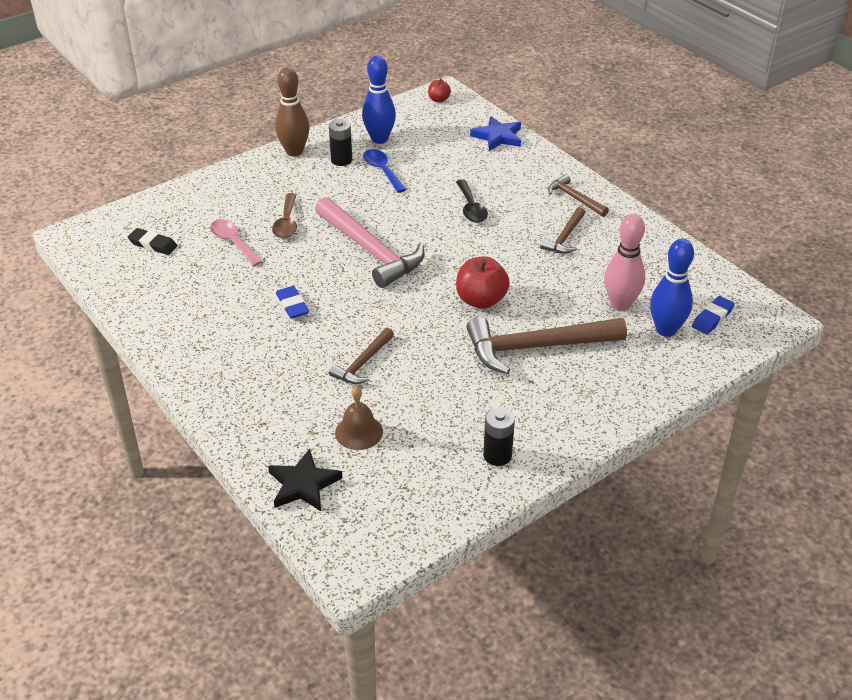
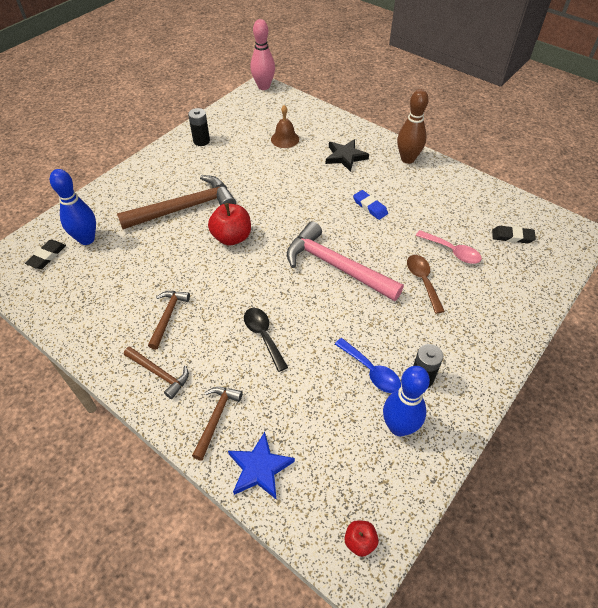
camera: 165 degrees right, 10 degrees up
black star [268,449,342,511] -> black star moved to [326,139,369,172]
brown bowling pin [275,67,310,156] -> brown bowling pin moved to [397,89,429,164]
brown hammer [329,328,394,384] -> brown hammer moved to [192,387,242,461]
pink bowling pin [604,214,645,311] -> pink bowling pin moved to [250,19,275,90]
blue eraser [692,296,735,335] -> black eraser [25,240,66,269]

